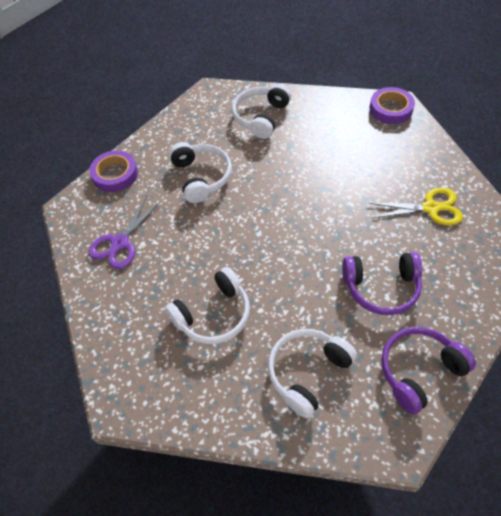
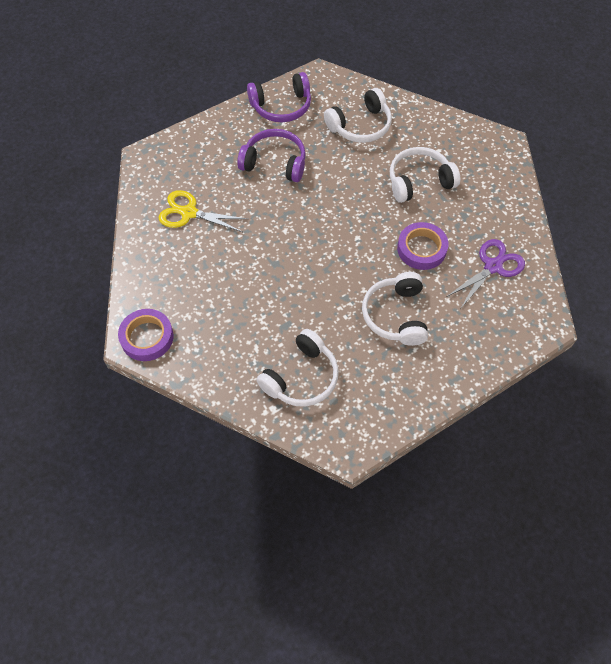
camera: 165 degrees left, 5 degrees up
purple tape [89,150,138,192] -> purple tape moved to [397,222,448,270]

